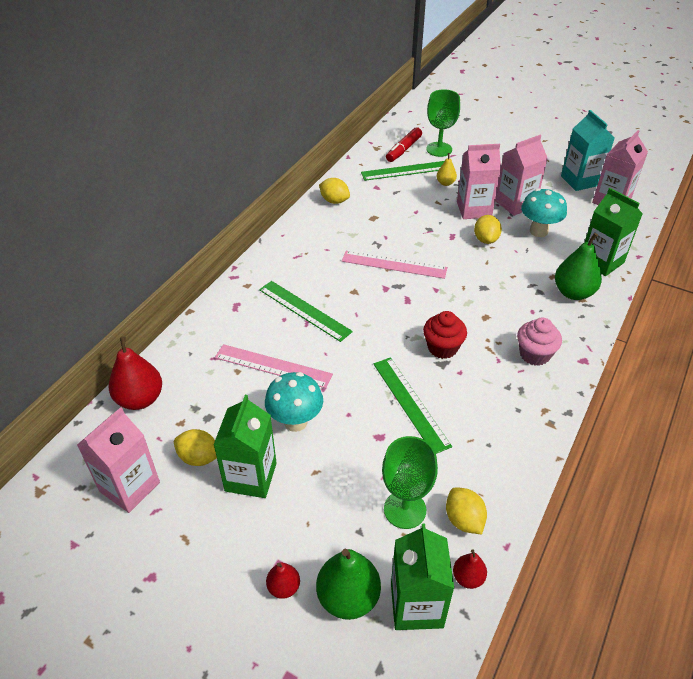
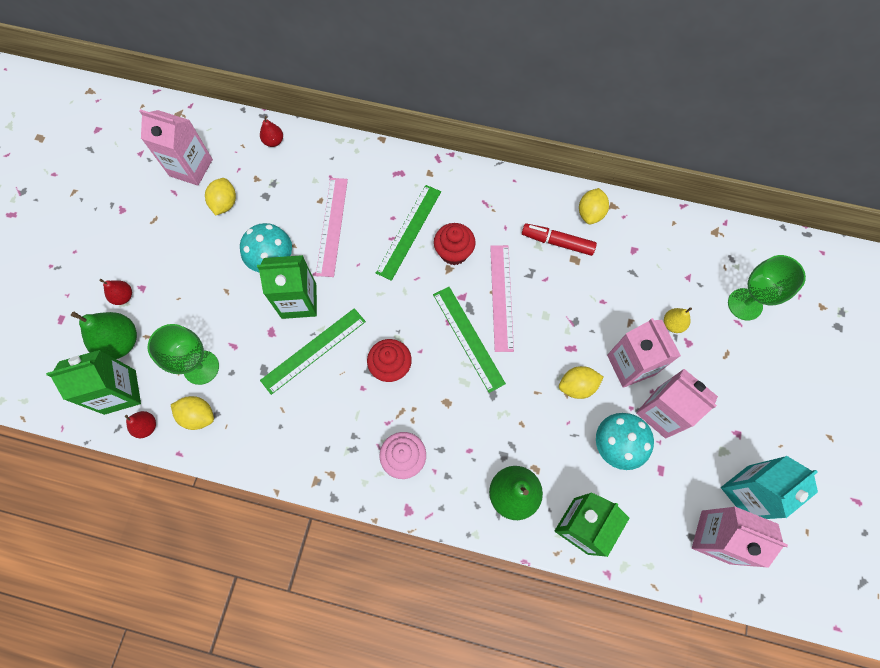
camera: 75 degrees right, 25 degrees up
red pear [109,337,162,410] -> red pear [260,116,283,147], size x0.54
green carton [213,395,277,498] -> green carton moved to [257,255,317,319]
green ruler [361,161,445,181] -> green ruler moved to [433,287,506,393]
red marker [386,127,422,162] -> red marker moved to [522,223,597,256]
yellow lemon [446,487,487,534] -> yellow lemon turned 60 degrees clockwise [171,396,214,430]
none -> red cupcake [434,223,476,265]

